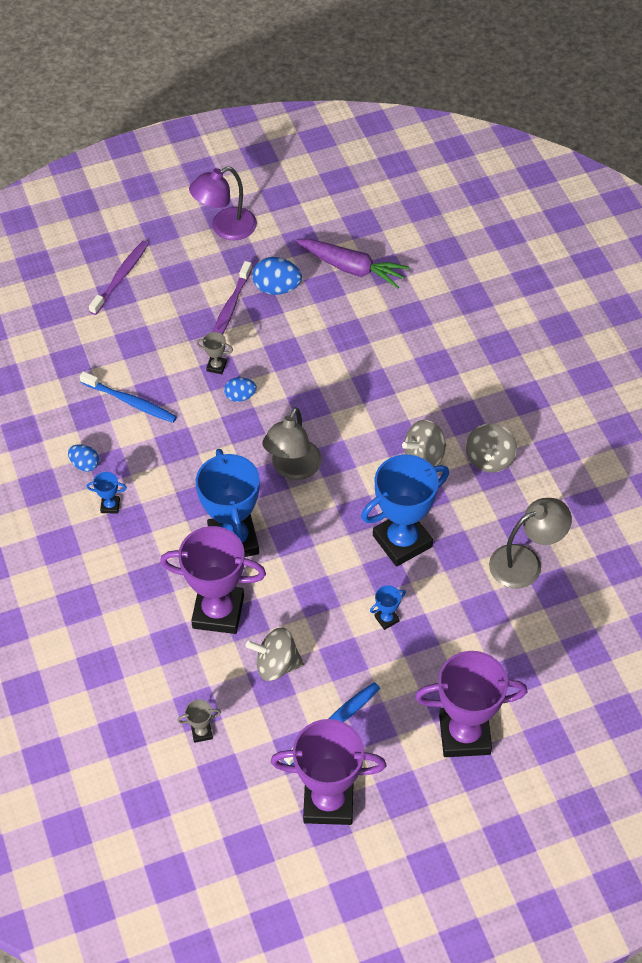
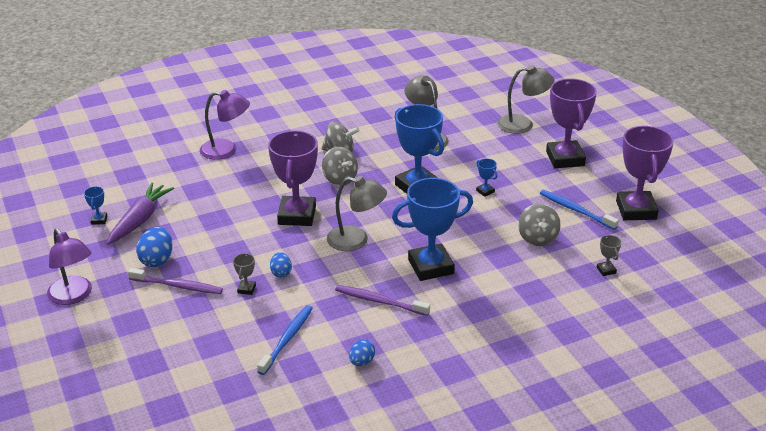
camera: 95 degrees left, 20 degrees down
blue trophy [86,472,127,514] -> blue trophy moved to [84,186,107,225]
purple toothbrush [89,241,149,315] -> purple toothbrush moved to [335,285,430,316]
purple trophy [160,526,266,634] -> purple trophy moved to [268,131,318,226]
none -> purple lamp [200,90,250,160]
none -> grey lamp [497,65,555,134]

